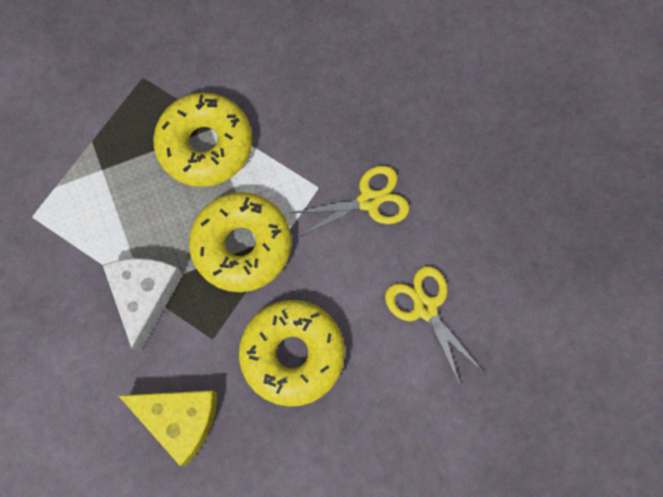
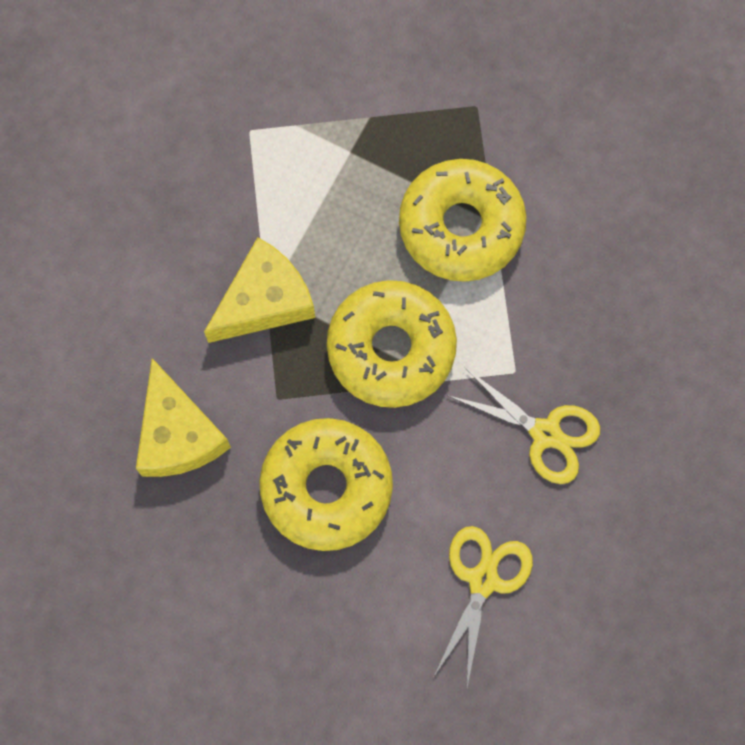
camera: 50 degrees right, 0 degrees up
white cheese [103,258,183,352] -> yellow cheese [204,237,315,343]

